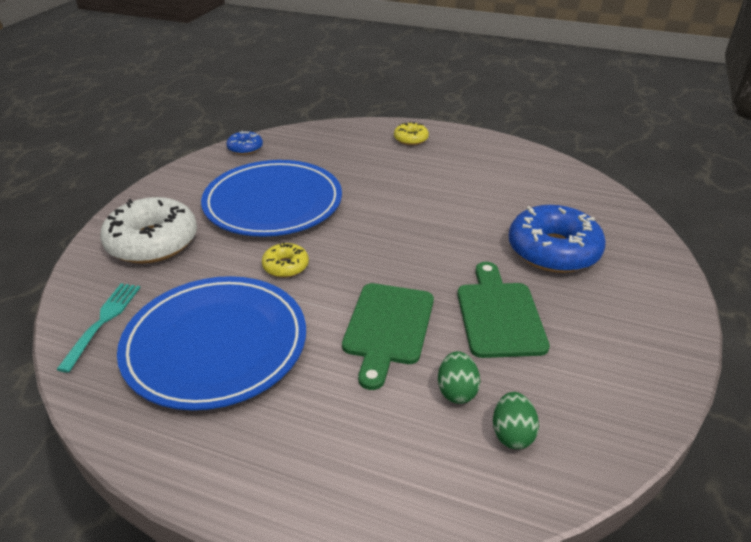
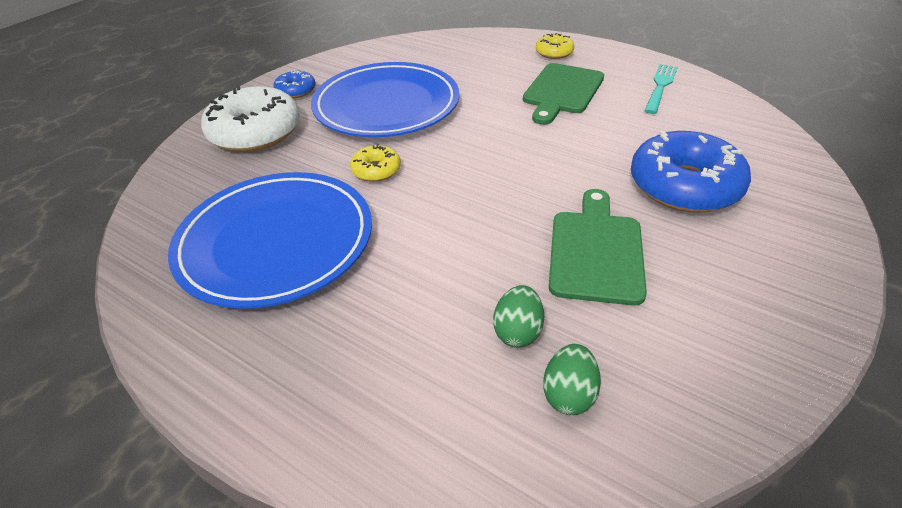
camera: 15 degrees right, 5 degrees up
turquoise fork [56,283,141,373] -> turquoise fork moved to [644,64,678,114]
blue donut [227,130,263,155] -> blue donut moved to [273,70,316,98]
green cutting board [342,283,434,390] -> green cutting board moved to [523,63,604,125]

